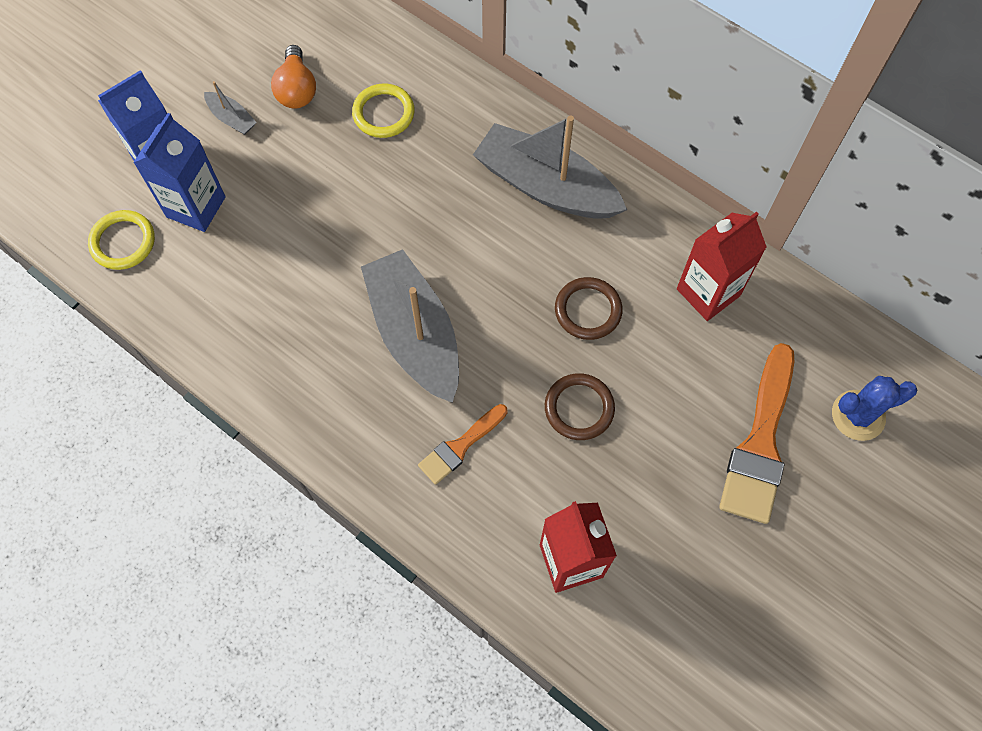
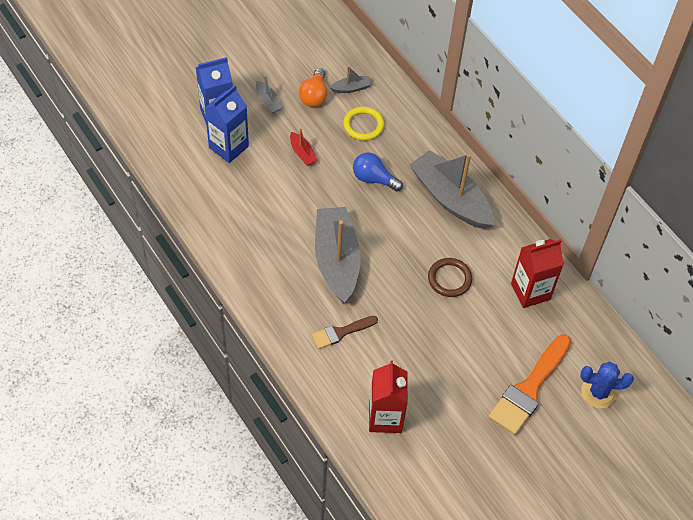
camera: 15 degrees right, 10 degrees down
yellow ring [88,210,155,270] -> none
orange brush [418,404,507,485] -> brown brush [312,316,378,349]
brown ring [545,373,615,440] -> none
none -> red boat [290,128,318,166]
none -> grey boat [329,66,372,93]
none -> blue light bulb [353,153,403,191]

